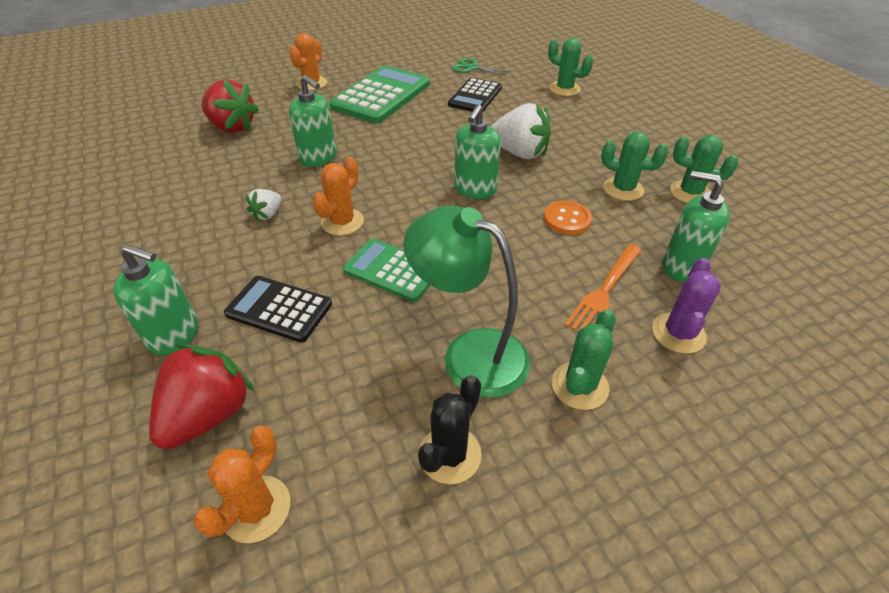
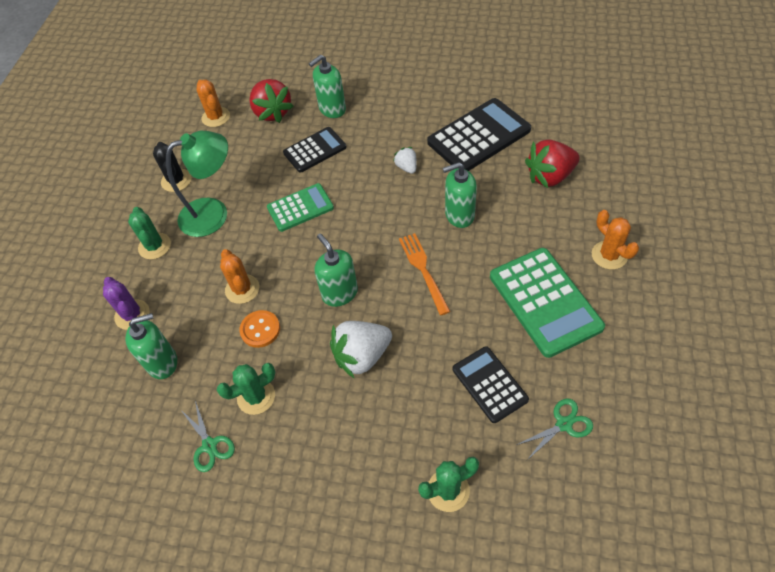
camera: 130 degrees right, 10 degrees up
orange cactus [312,157,364,236] -> orange cactus moved to [220,249,259,304]
orange fork [565,244,642,331] -> orange fork moved to [399,233,451,315]
green cactus [670,135,738,203] -> green scissors [180,401,235,472]
none -> black calculator [427,98,531,171]

